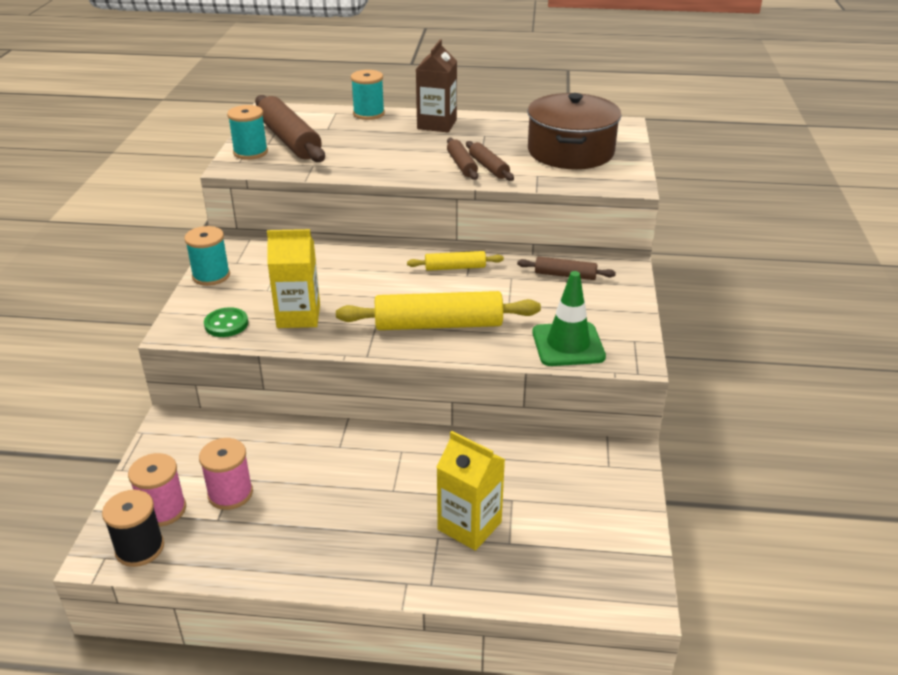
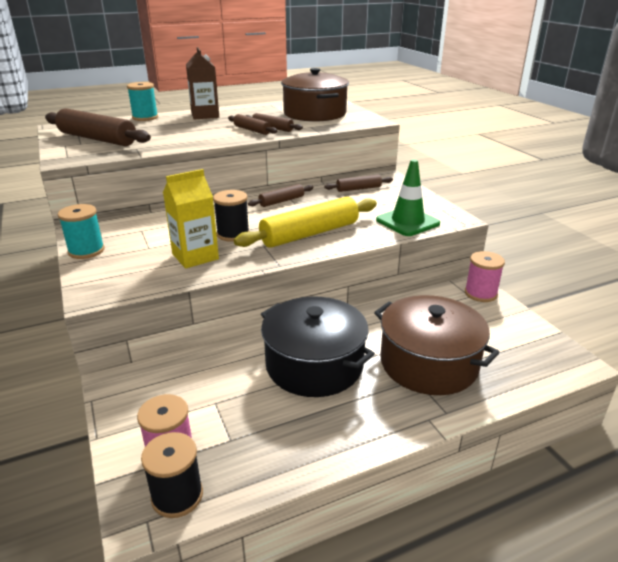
camera: 30 degrees left, 5 degrees down
pink spool [199,438,253,510] -> pink spool moved to [465,251,505,302]
green button [204,307,248,337] -> none
turquoise spool [227,105,268,160] -> none
yellow rolling pin [407,251,504,271] -> brown rolling pin [248,184,313,207]
yellow carton [437,431,505,551] -> brown pot [374,295,500,395]
none -> black spool [213,190,250,242]
none -> black pot [261,297,375,397]

